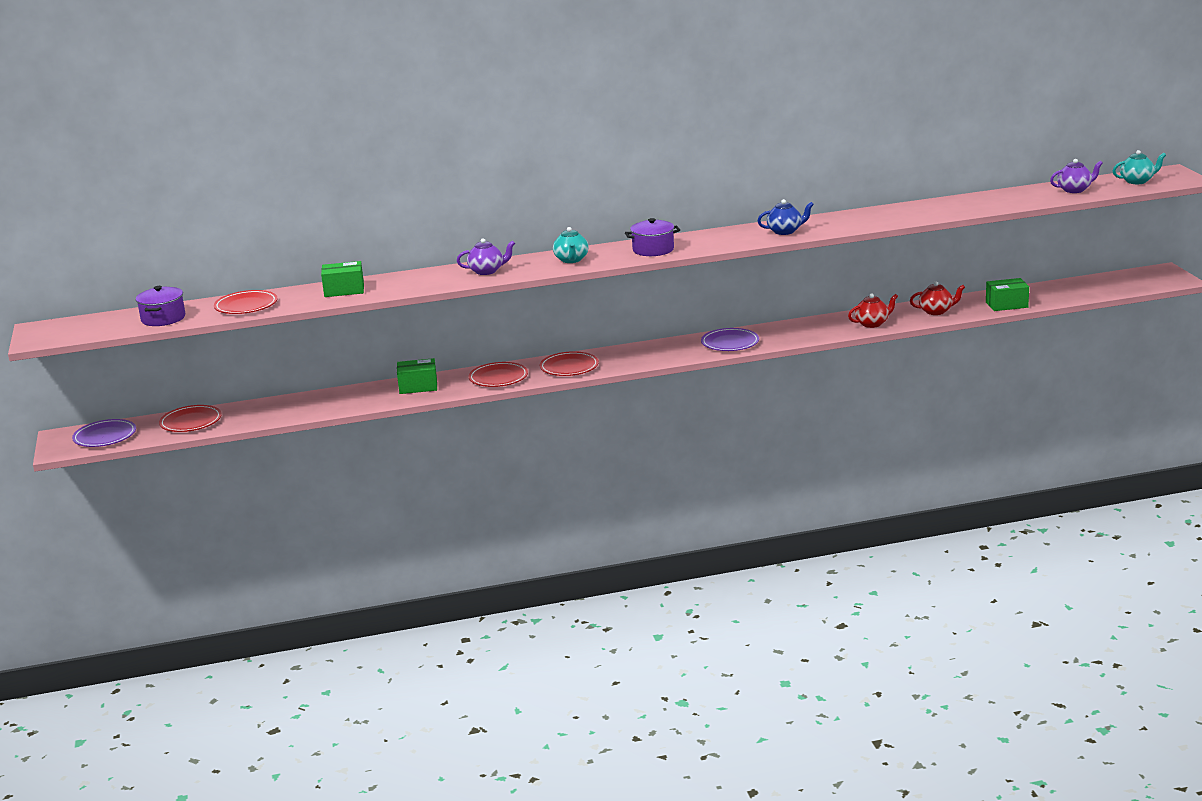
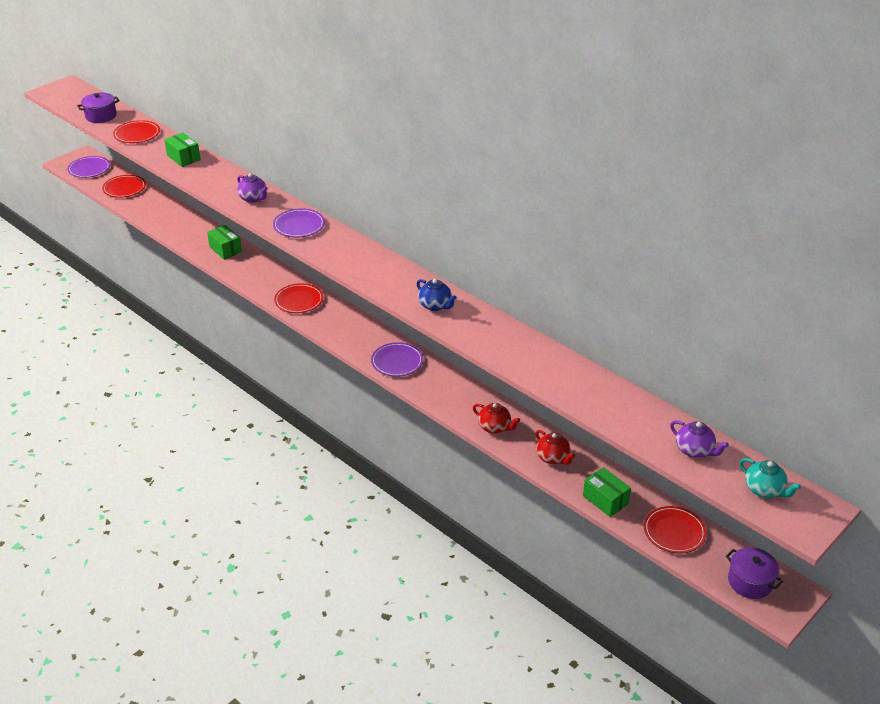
camera: 55 degrees right, 15 degrees up
red plate [469,362,528,387] -> red plate moved to [644,506,706,554]
turquoise teapot [553,227,588,263] -> purple plate [273,208,325,237]
purple pot [625,218,680,256] -> purple pot moved to [726,547,783,599]

